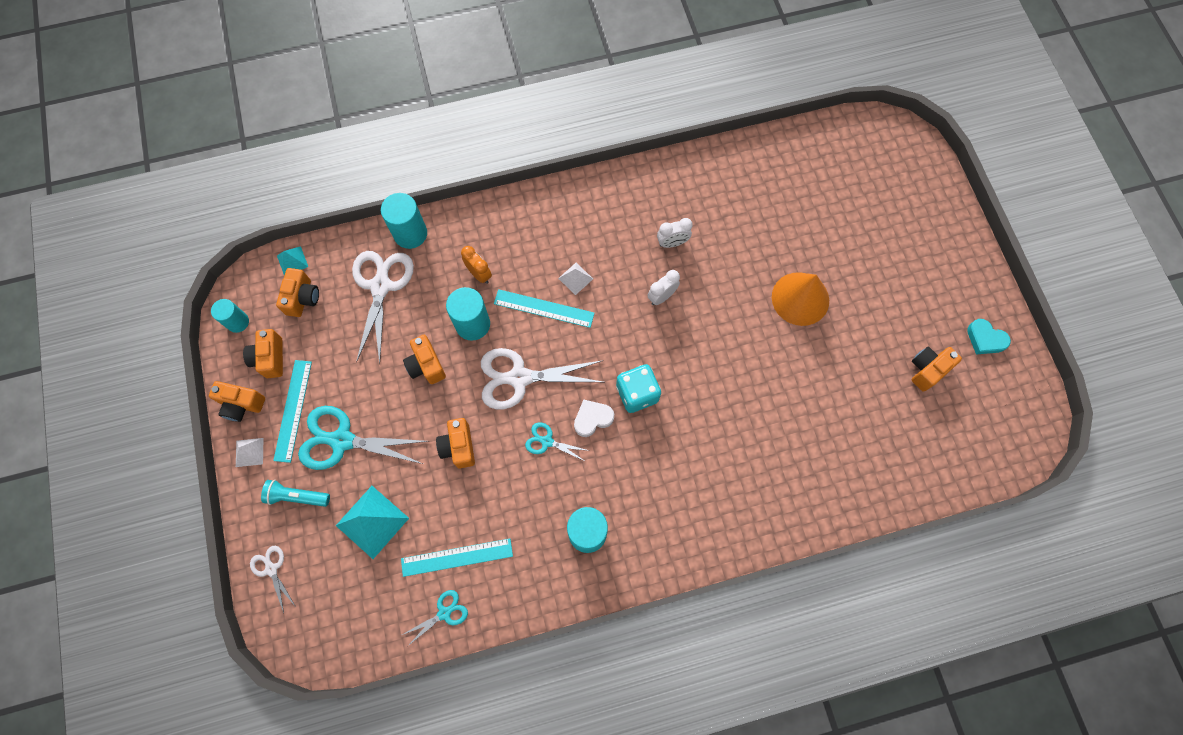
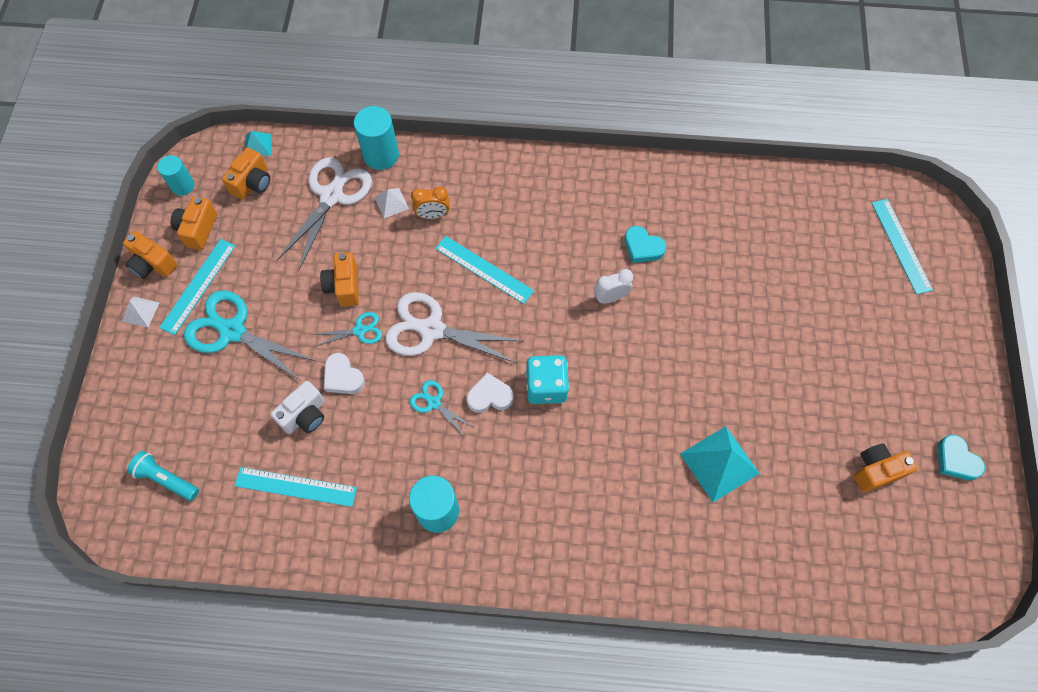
camera: 20 degrees right, 5 degrees down
white scissors [250,546,296,613] -> none
turquoise flashlight [261,480,330,507] -> turquoise flashlight moved to [127,451,199,501]
turquoise pyramid [336,486,409,559] -> turquoise pyramid moved to [680,426,760,502]
turquoise scissors [402,590,468,646] -> turquoise scissors moved to [313,312,382,346]
orange camera [436,418,475,468] -> white heart [324,353,365,394]
turquoise cylinder [446,287,490,341] -> none
orange clock [461,246,492,284] -> orange clock turned 105 degrees clockwise [411,187,450,219]
white pyramid [558,263,593,295] -> white pyramid moved to [374,188,409,218]
white clock [657,218,693,248] -> turquoise heart [625,226,666,263]
orange cone [772,272,829,326] -> none
none -> white camera [270,381,325,434]
none -> turquoise ruler [872,199,933,295]

